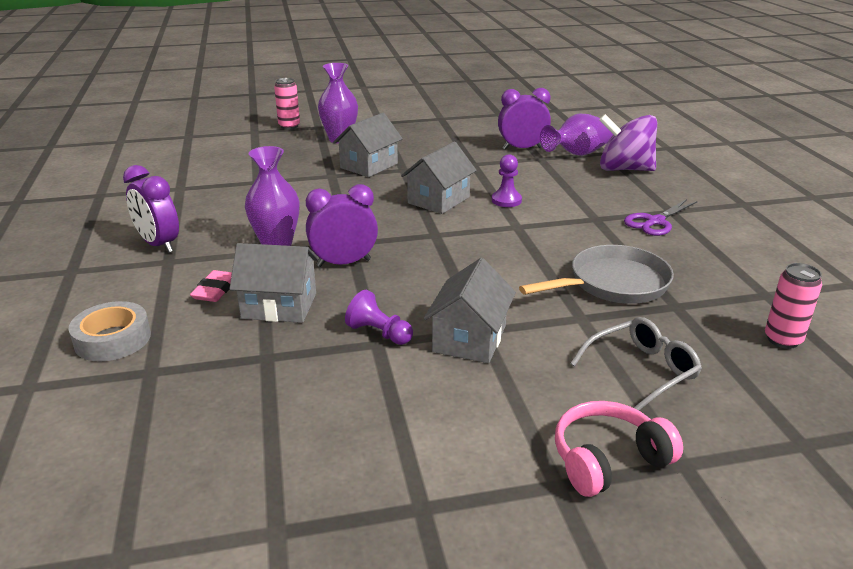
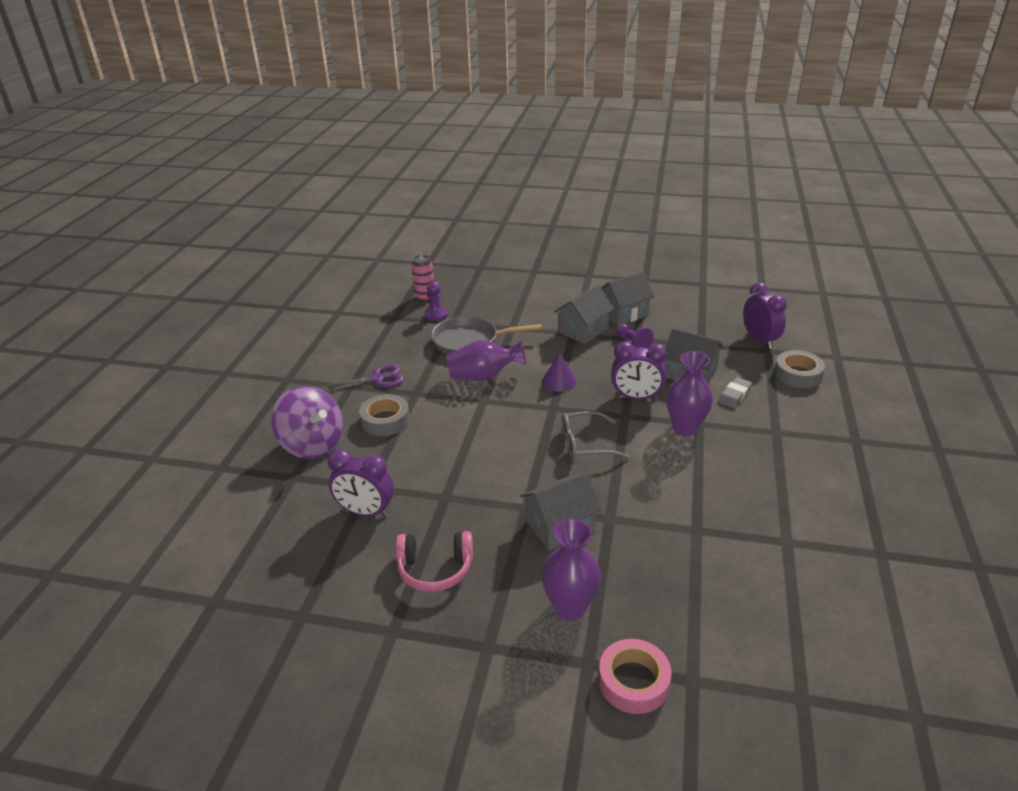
camera: 155 degrees left, 5 degrees up
purple clock [123,165,179,253] -> purple clock moved to [743,282,787,349]
pink eraser [190,270,232,302] -> grey eraser [718,377,752,408]
pink can [274,78,300,130] -> pink tape [598,639,672,714]
grey house [401,142,477,214] -> grey house moved to [601,272,655,325]
purple pawn [492,154,522,207] -> purple pawn moved to [424,281,448,321]
purple vase [540,114,614,156] -> purple vase moved to [446,340,526,381]
pink headphones [555,401,683,497] -> pink headphones moved to [396,531,473,592]
grey glasses [570,317,702,411] -> grey glasses moved to [561,411,630,461]
none -> grey tape [359,394,410,436]
none -> purple cone [542,353,577,392]

